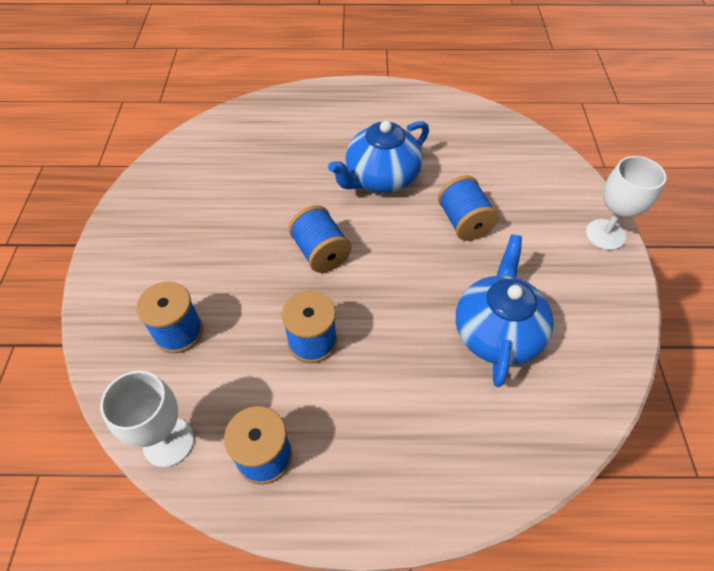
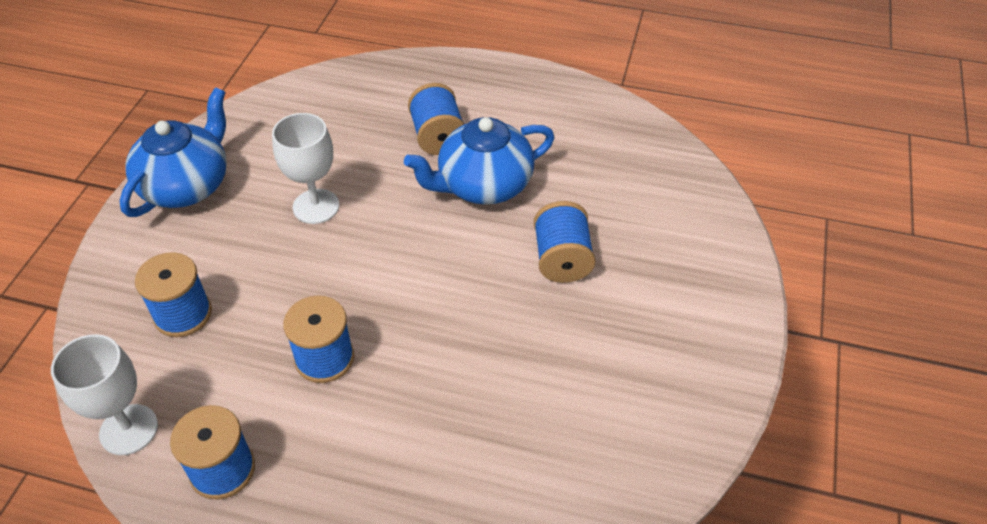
camera: 15 degrees right, 5 degrees down
blue spool [288,205,351,273] -> blue spool moved to [408,83,464,155]
blue teapot [456,234,554,387] -> blue teapot moved to [119,87,227,217]
white goblet [586,156,666,250] -> white goblet moved to [272,113,339,224]

